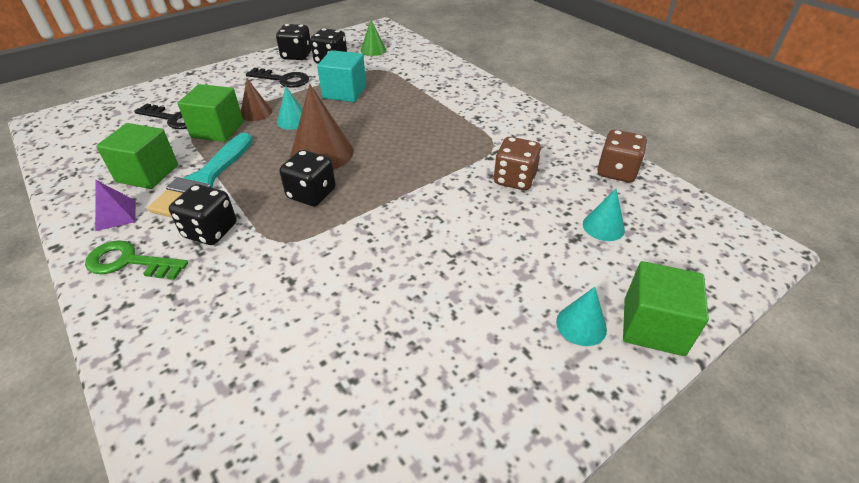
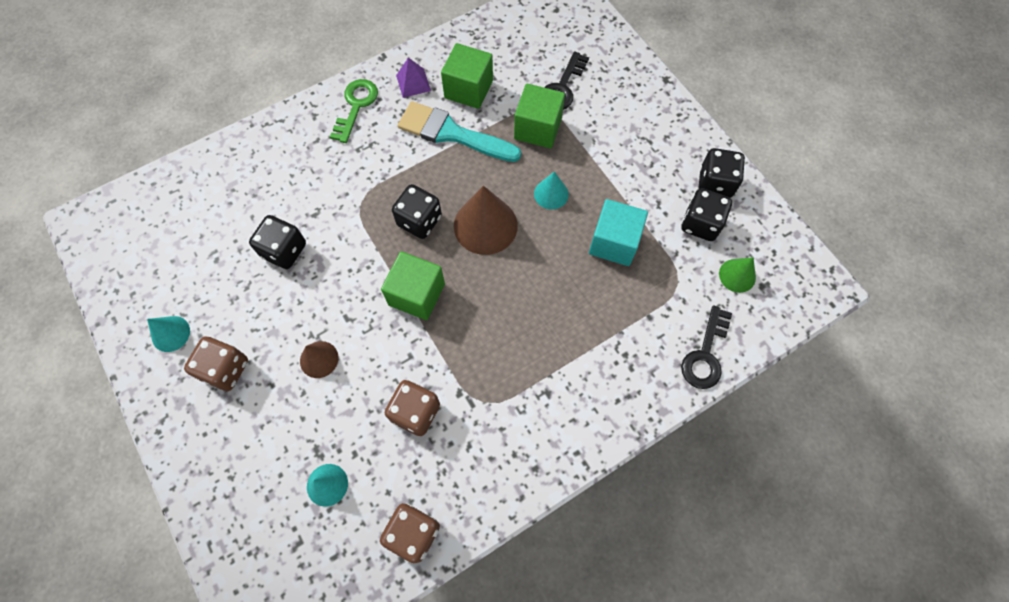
camera: 95 degrees right, 25 degrees up
black dice [169,184,236,245] -> black dice moved to [249,215,306,269]
brown cone [241,79,272,121] -> brown cone moved to [300,341,338,378]
black key [246,68,309,88] -> black key moved to [681,305,732,389]
turquoise cone [556,287,607,346] -> turquoise cone moved to [147,316,190,352]
green cube [623,261,709,356] -> green cube moved to [381,251,445,320]
none -> brown dice [184,337,248,391]

